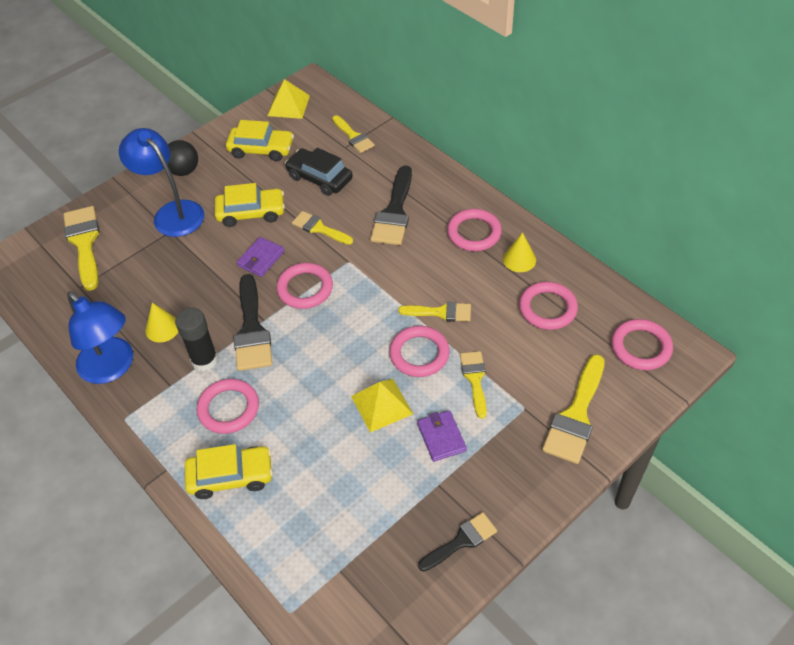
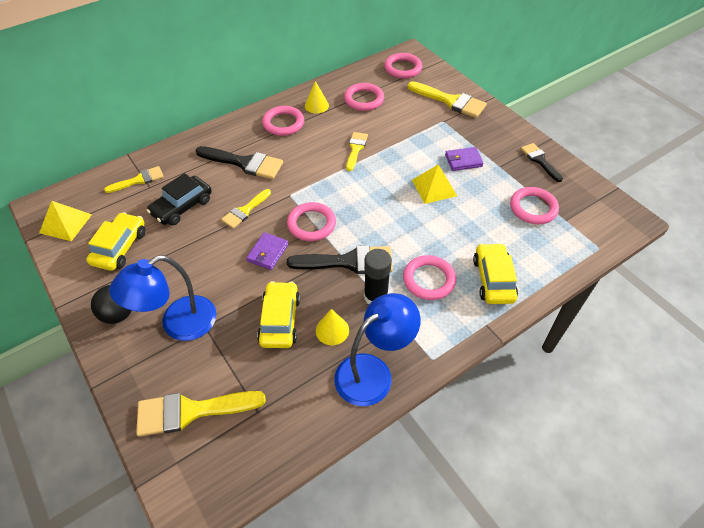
camera: 85 degrees left, 0 degrees up
yellow car [215,183,285,227] -> yellow car moved to [257,281,300,348]
purple wallet [237,237,284,277] -> purple wallet turned 75 degrees clockwise [246,232,289,270]
pink ring [389,326,450,377] -> pink ring moved to [510,187,559,224]
yellow brush [460,351,487,419] -> none

